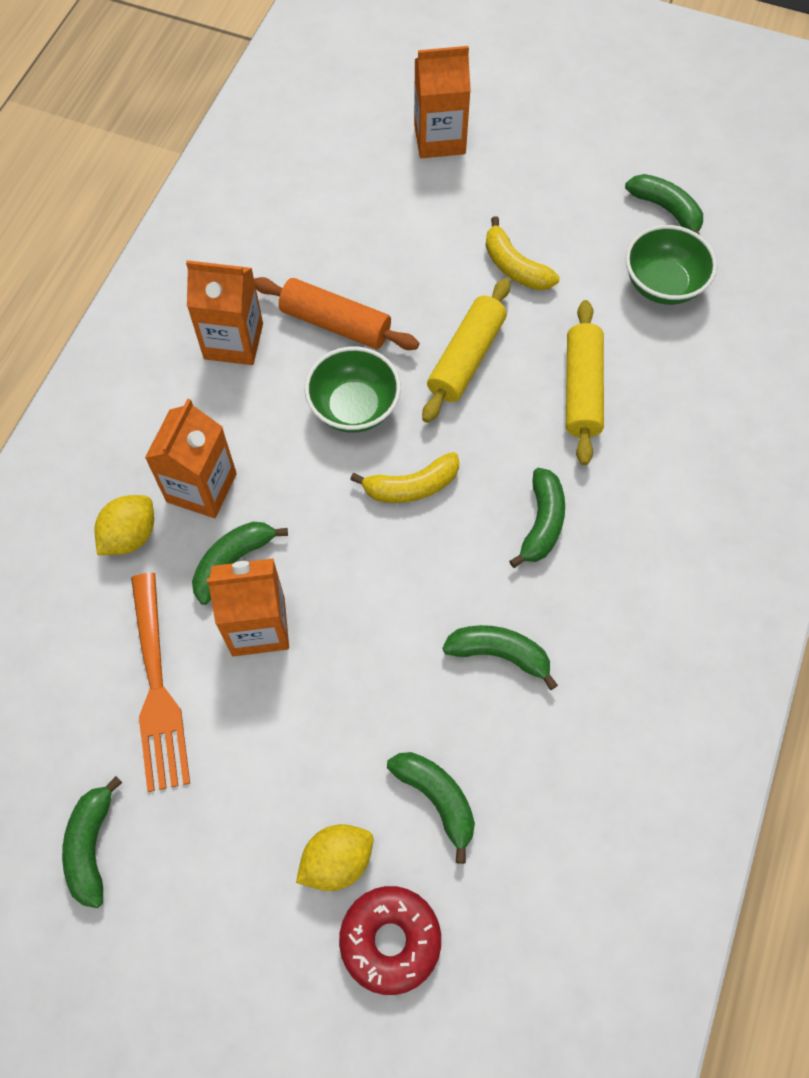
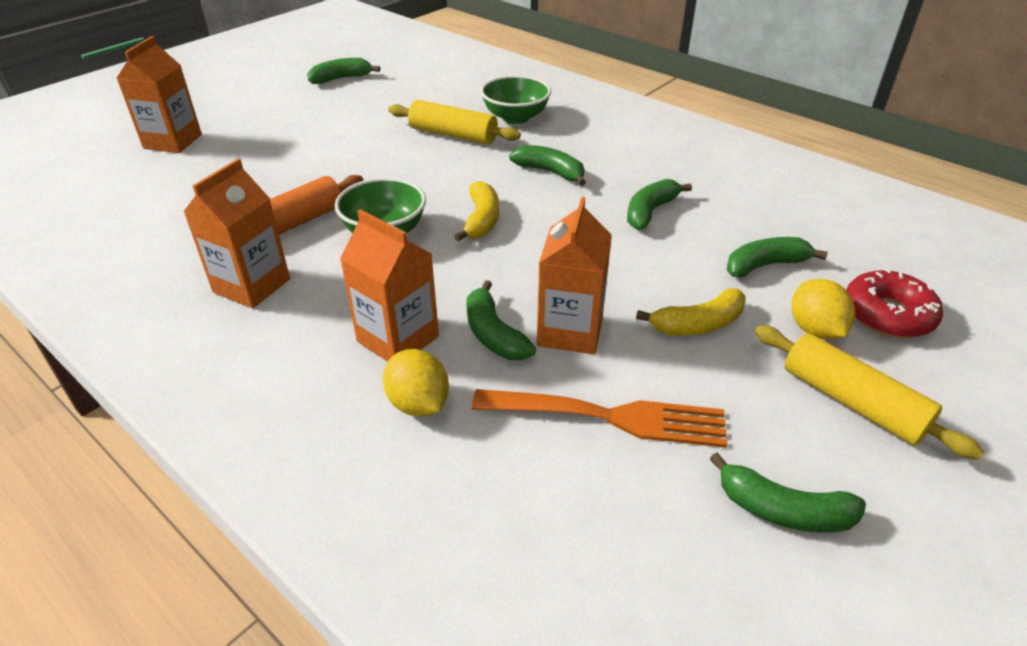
camera: 70 degrees left, 25 degrees down
yellow rolling pin [422,278,510,423] -> yellow rolling pin moved to [755,325,984,460]
yellow banana [485,217,559,290] -> yellow banana moved to [636,288,745,336]
green bowl [625,225,717,305] -> green bowl moved to [480,75,551,124]

